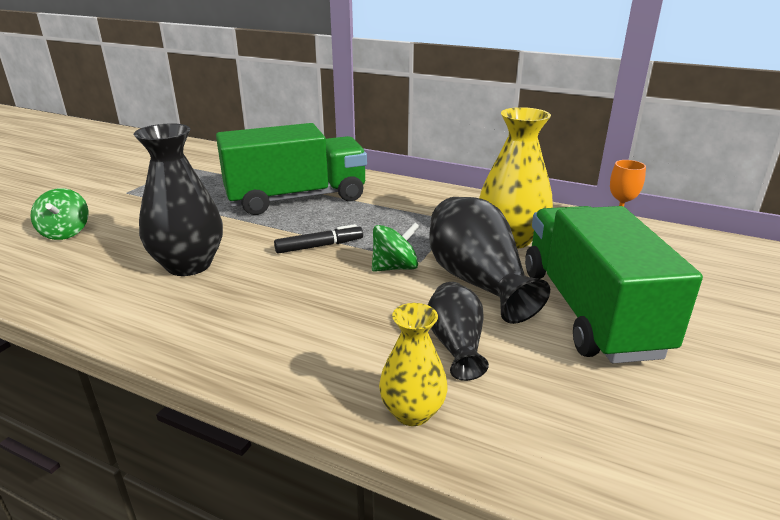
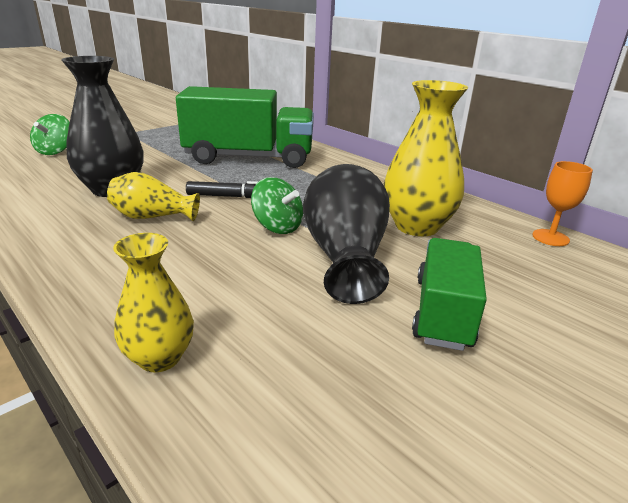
camera: 20 degrees right, 0 degrees up
green spinning top [372,222,420,272] -> green spinning top turned 45 degrees clockwise [251,177,303,234]
black vase [428,282,489,381] -> none
green truck [525,206,703,363] -> green truck [412,238,487,351], size x0.58
none -> yellow vase [107,172,200,221]

